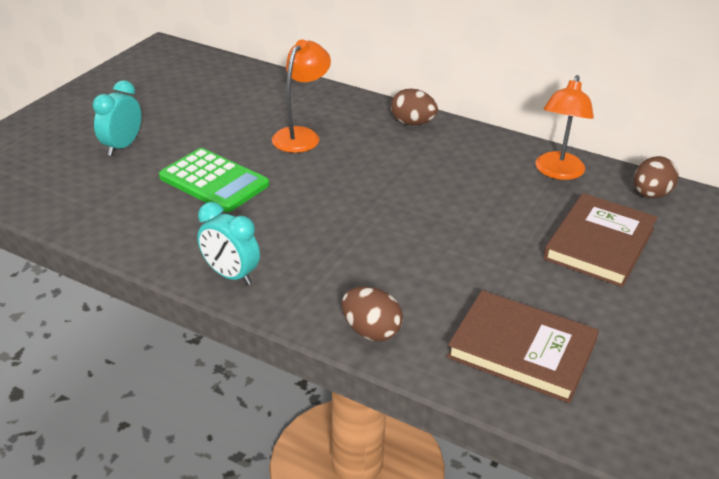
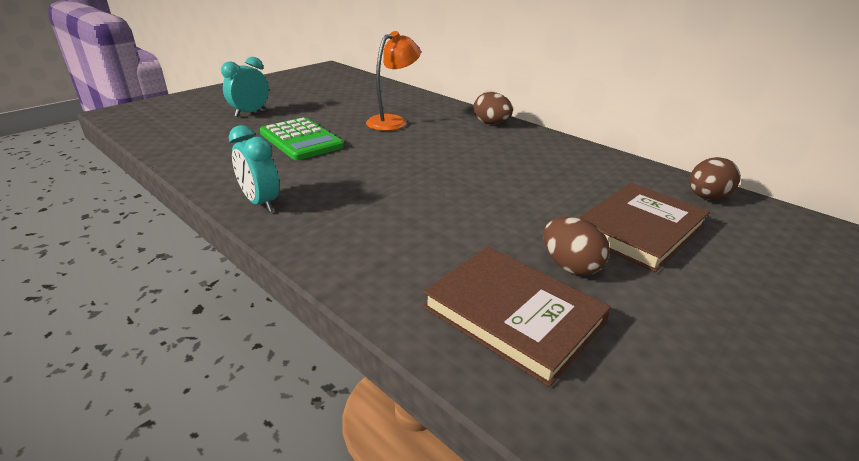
camera: 15 degrees right, 5 degrees down
brown egg [342,287,403,341] -> brown egg moved to [543,217,610,276]
orange lamp [535,75,594,180] -> none

